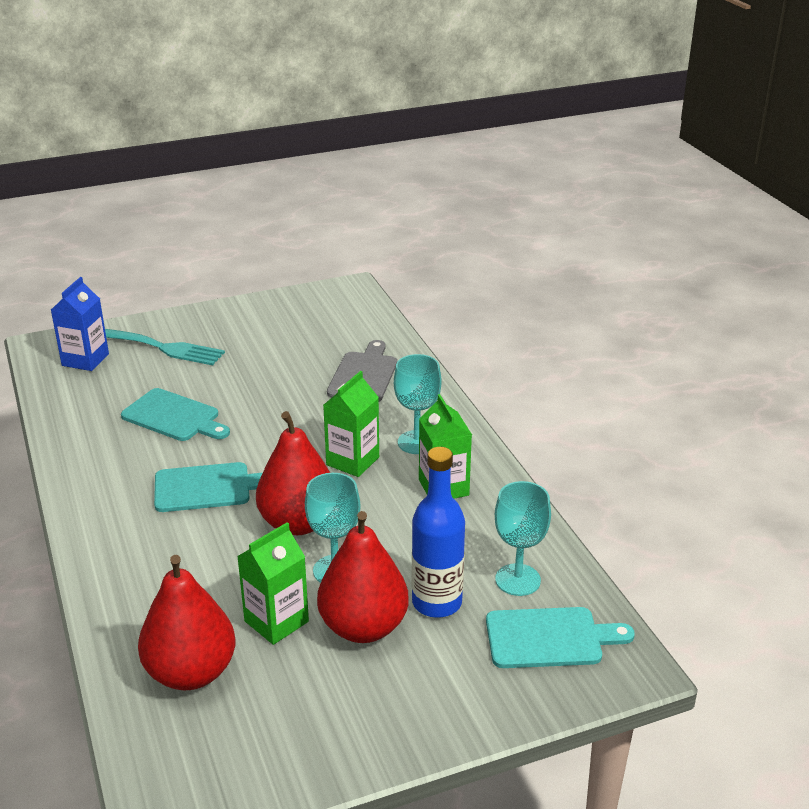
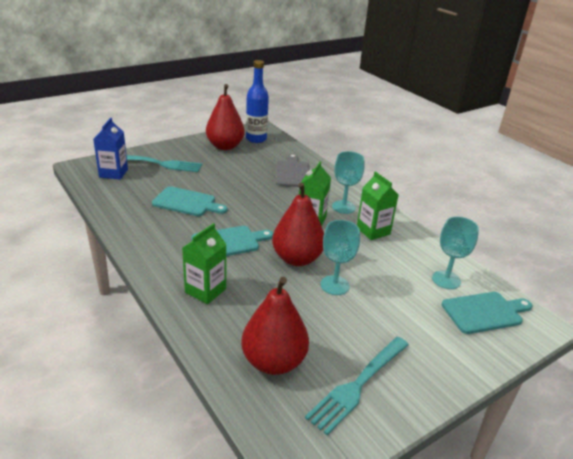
camera: 15 degrees left, 0 degrees up
green carton [237,522,309,645] -> green carton moved to [182,223,227,304]
red pear [317,511,409,643] -> red pear moved to [206,84,245,150]
blue bottle [412,447,465,618] -> blue bottle moved to [246,60,269,143]
none -> turquoise fork [305,337,409,435]

